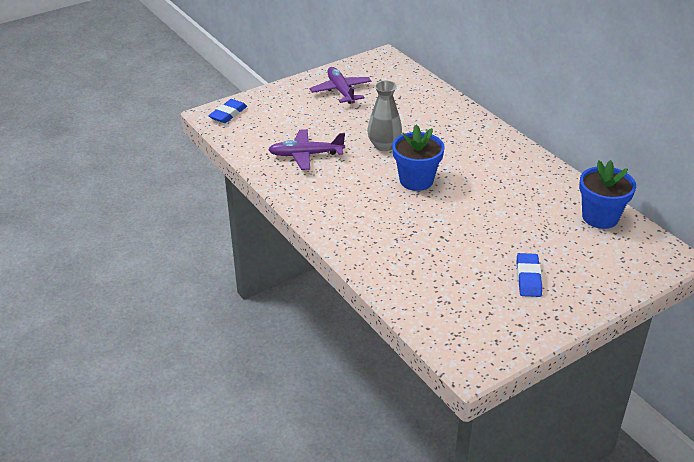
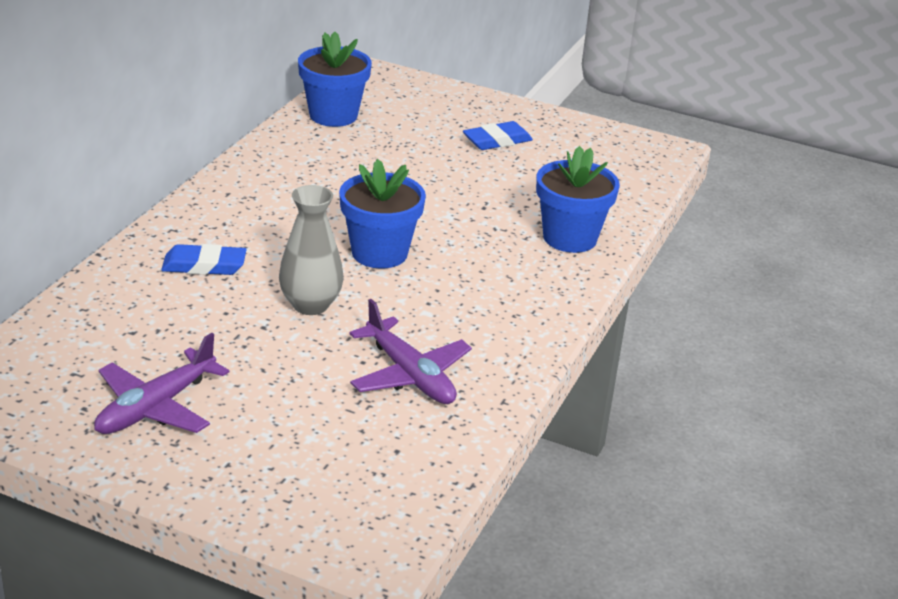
camera: 125 degrees left, 5 degrees down
blue eraser [208,99,247,123] -> blue eraser moved to [161,244,247,275]
none -> blue flower pot [536,146,620,253]

